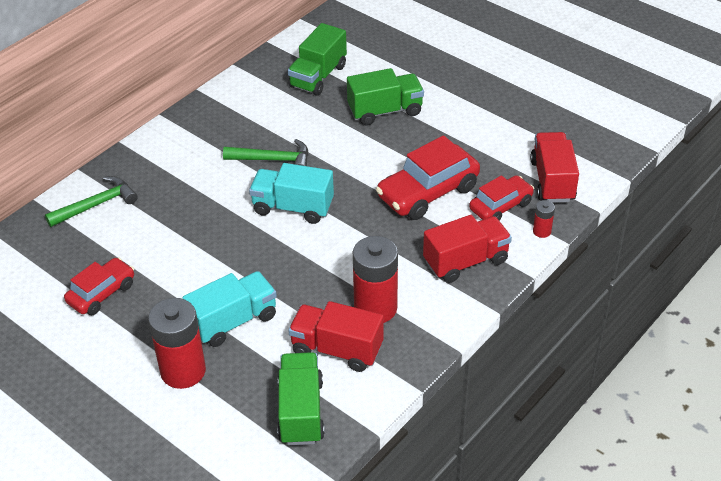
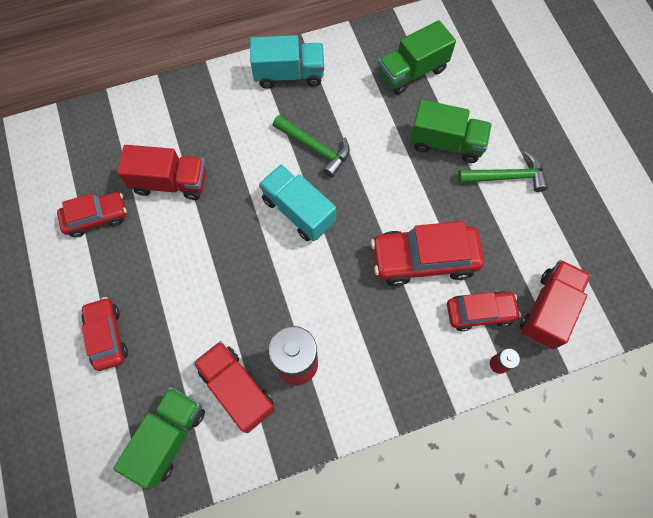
camera: 30 degrees right, 25 degrees up
green hammer [45,176,138,227] -> green hammer moved to [458,151,548,192]
red battery [148,298,206,389] -> red car [81,297,128,371]
turquoise truck [182,271,277,347] -> turquoise truck moved to [250,35,324,89]
red truck [423,215,512,283] -> red truck moved to [117,145,206,200]

